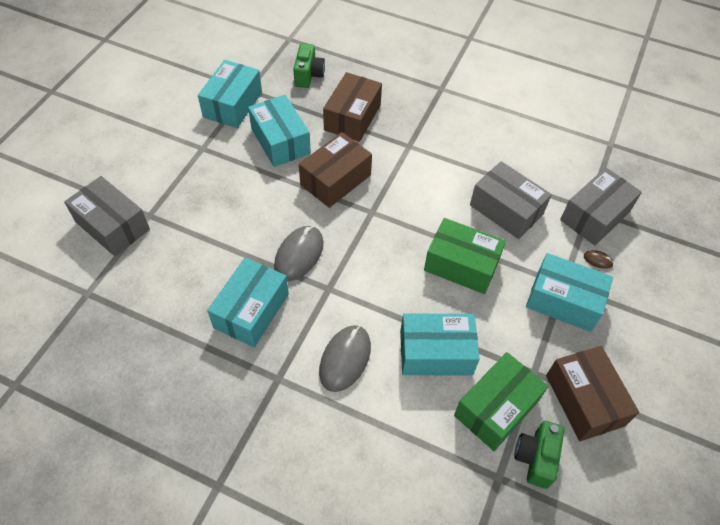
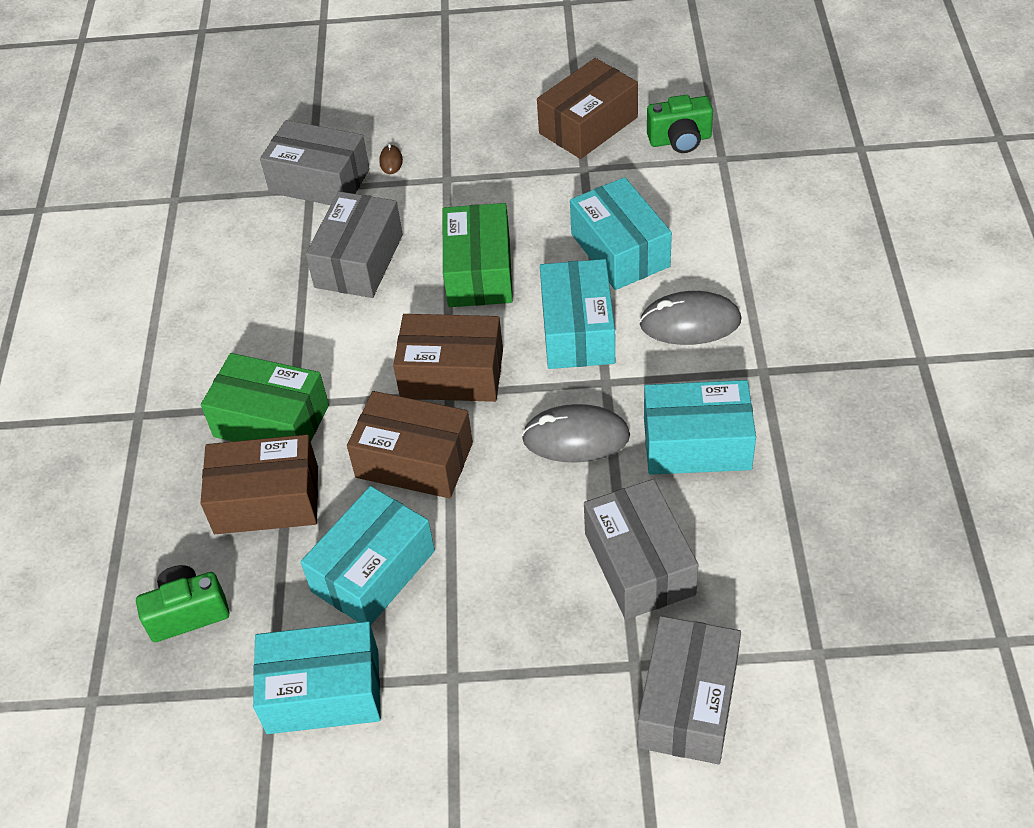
camera: 110 degrees left, 5 degrees down
green box [454,352,549,451] -> green box moved to [201,353,329,442]
turquoise box [526,253,613,332] -> turquoise box moved to [540,259,615,369]
none -> brown box [393,314,503,402]
none -> grey box [584,479,699,620]

